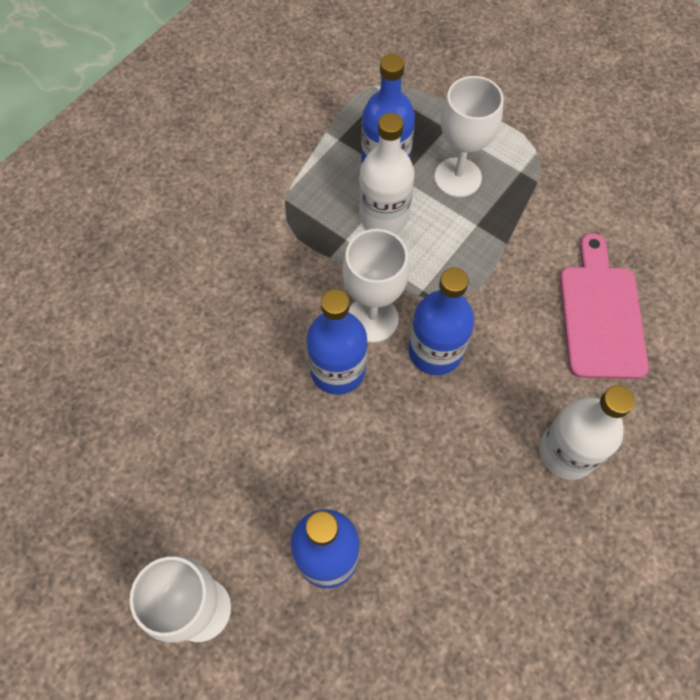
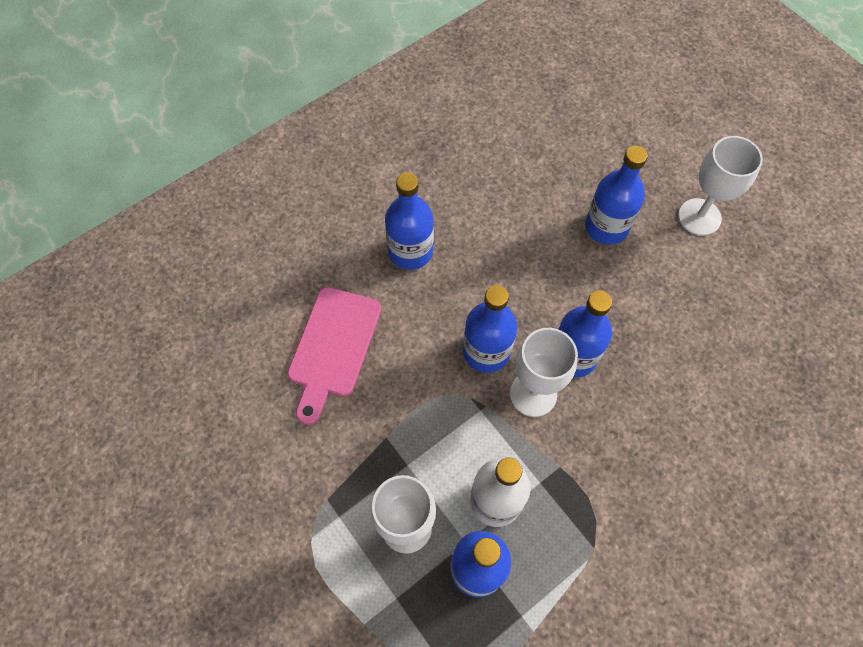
camera: 165 degrees left, 0 degrees up
white bottle [539,386,635,480] -> blue bottle [385,173,434,270]

